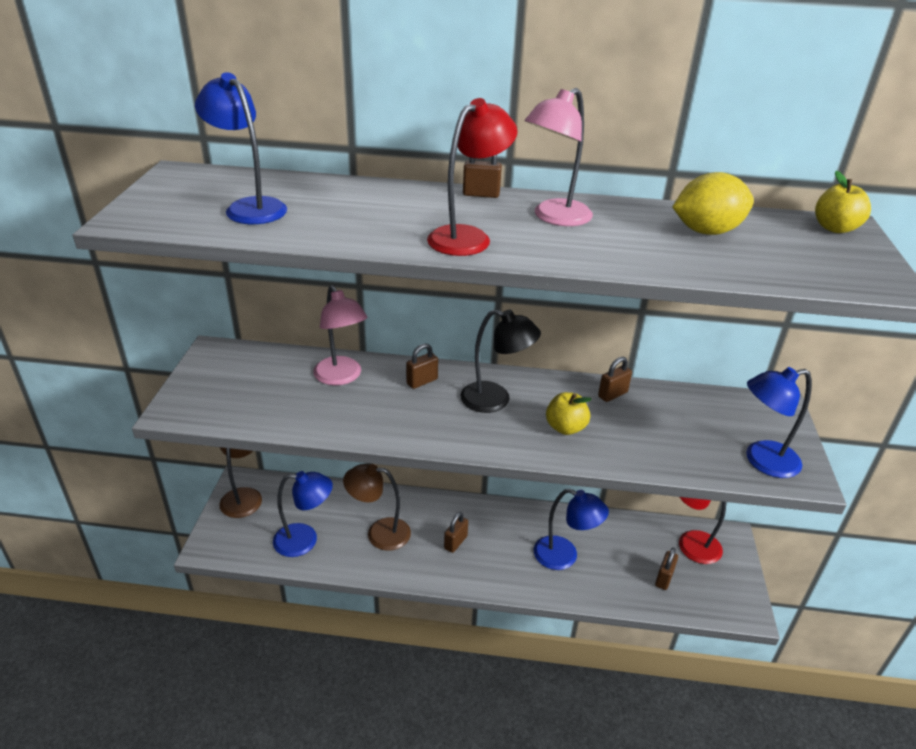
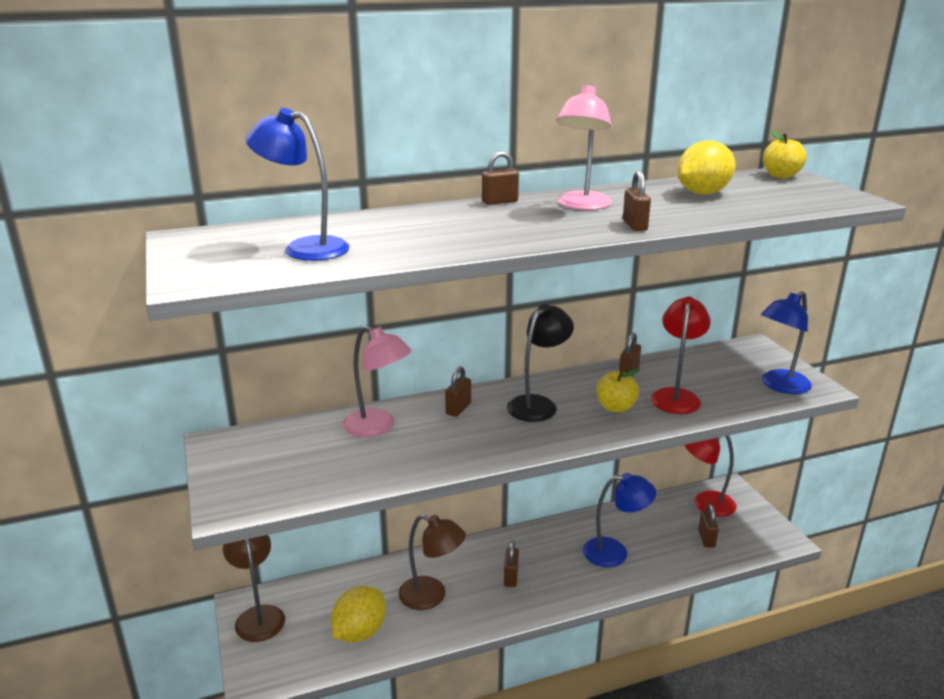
camera: 25 degrees left, 10 degrees down
blue lamp [273,471,333,557] -> yellow lemon [331,586,386,642]
brown lamp [343,464,411,551] -> brown lamp turned 135 degrees counterclockwise [398,514,466,610]
red lamp [427,98,517,256] -> red lamp moved to [651,297,711,414]
black lamp [460,309,541,413] -> black lamp turned 45 degrees counterclockwise [507,304,574,422]
none -> brown padlock [623,171,651,231]

